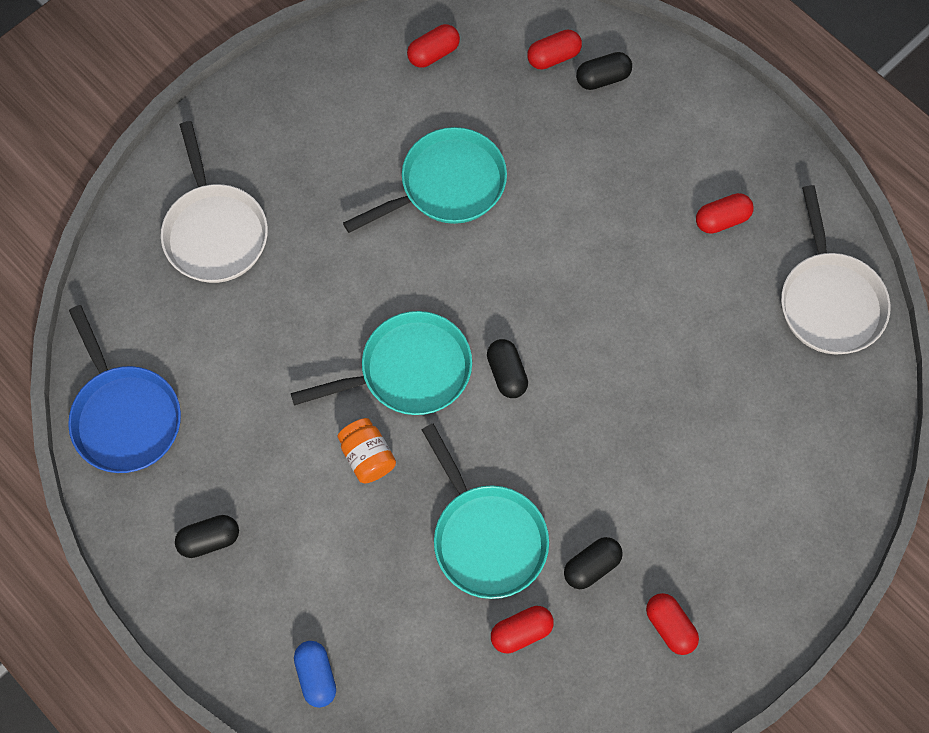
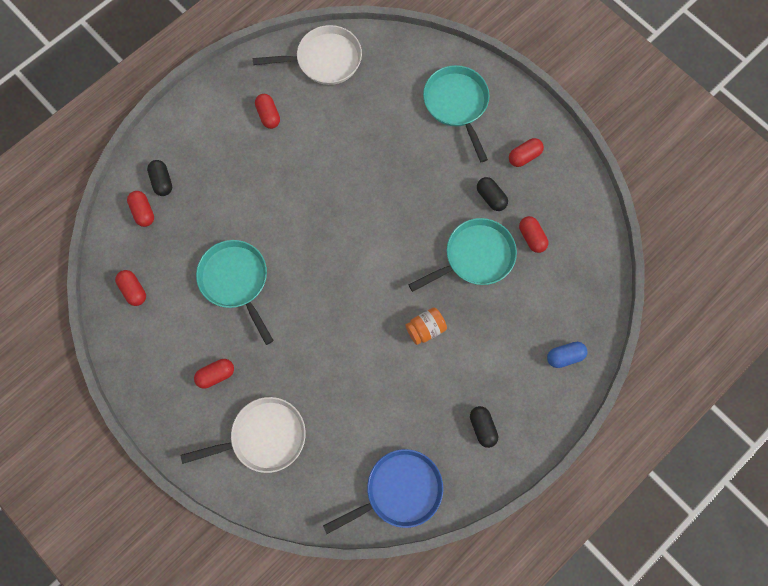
camera: 90 degrees left, 5 degrees up
turquoise pan [291,311,472,415] -> turquoise pan moved to [423,65,490,162]
black capsule [487,339,528,398] -> none
none -> red capsule [194,359,234,389]

